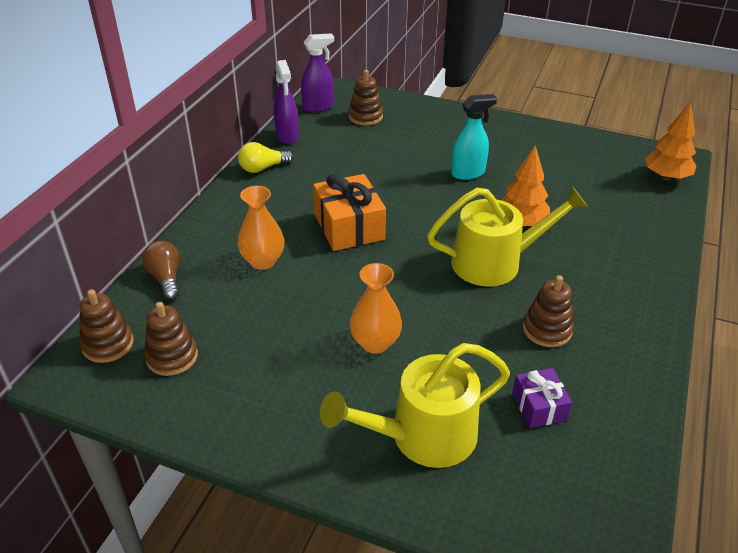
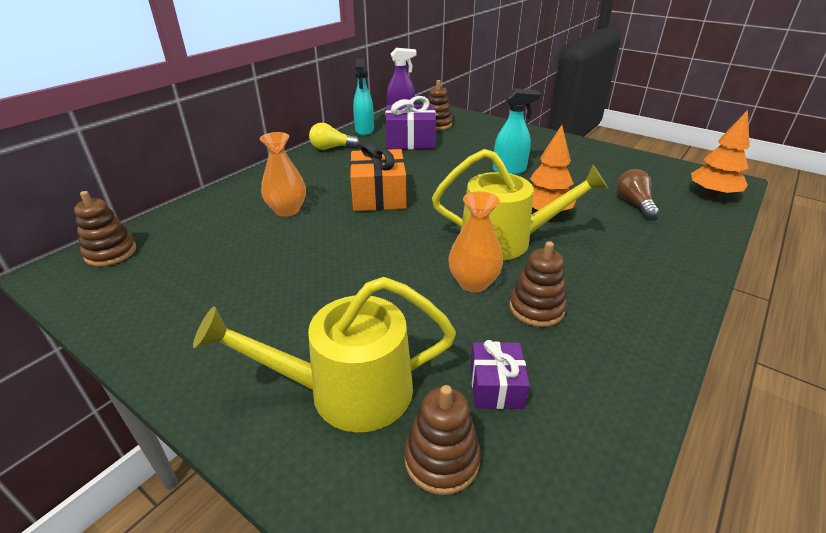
camera: 15 degrees right, 5 degrees down
brown light bulb [142,241,180,300] -> brown light bulb moved to [617,169,659,219]
brown stacking toy [144,302,198,376] -> brown stacking toy moved to [404,385,481,495]
purple spray bottle [274,60,299,144] -> turquoise spray bottle [353,58,374,136]
orange vase [350,263,402,354] -> orange vase moved to [448,191,503,292]
none -> purple gift [385,96,436,149]

